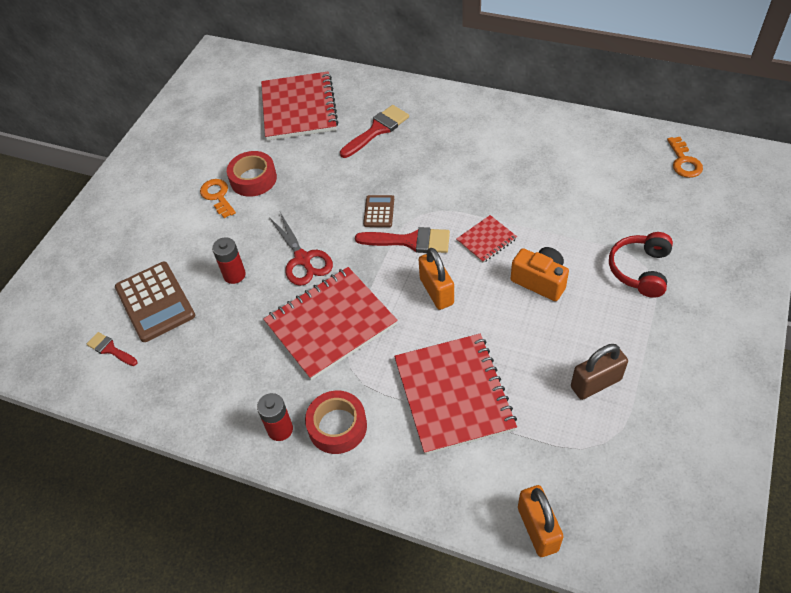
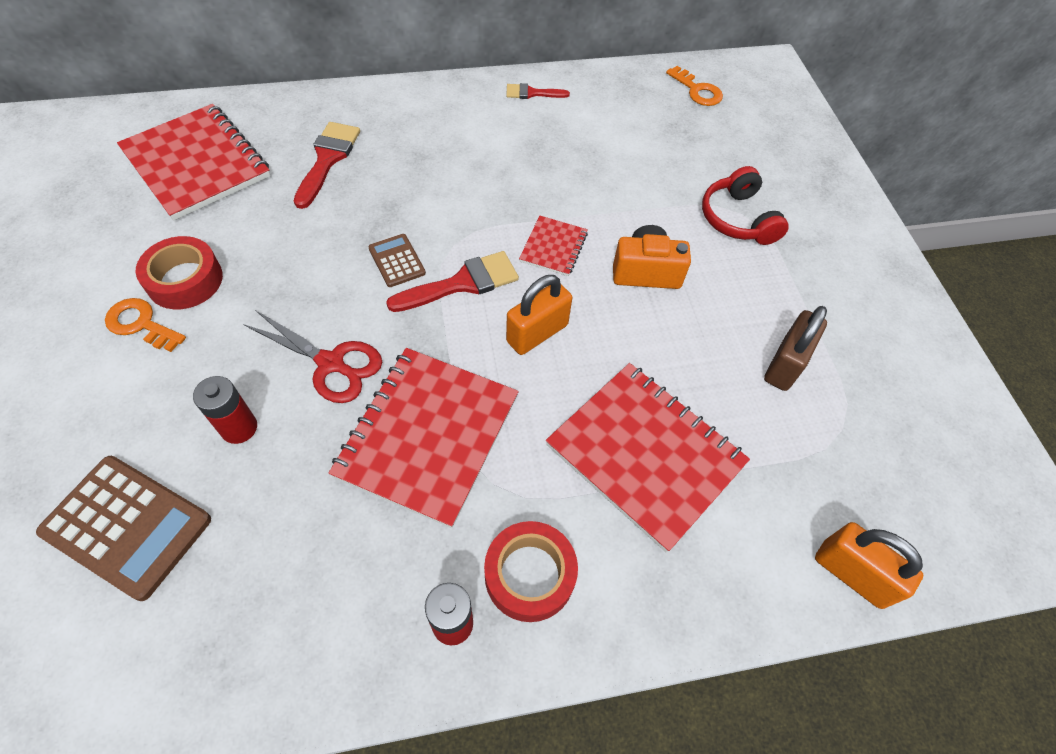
camera: 40 degrees left, 5 degrees up
red brush [87,332,138,366] -> red brush moved to [506,83,570,99]
orange padlock [419,248,454,310] -> orange padlock turned 75 degrees counterclockwise [506,275,572,355]

